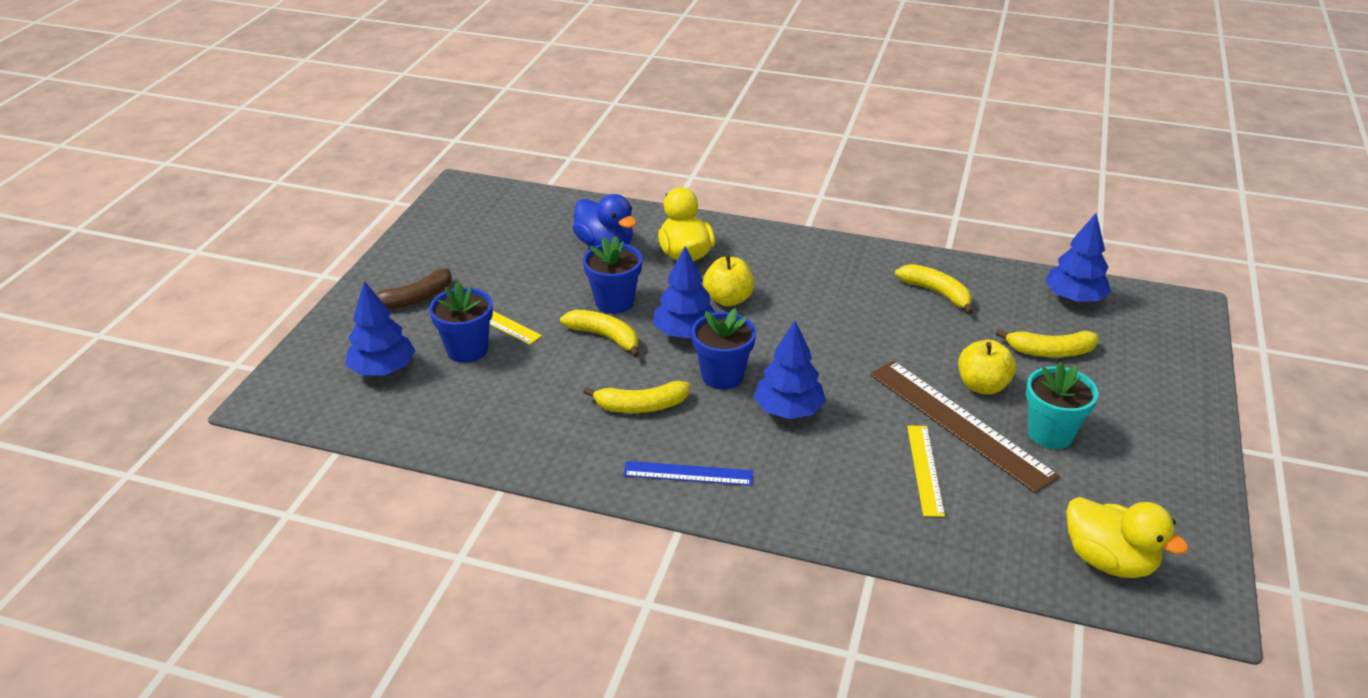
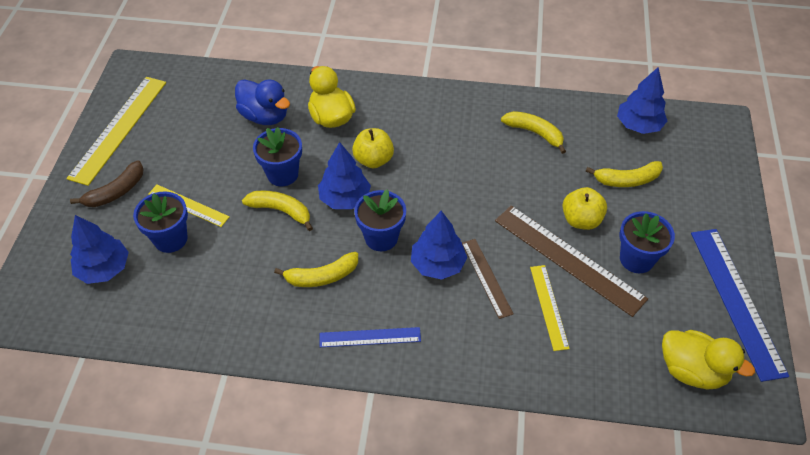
camera: 10 degrees left, 15 degrees up
turquoise flower pot [1026,361,1098,449] -> blue flower pot [620,211,675,273]
none -> yellow ruler [66,77,166,186]
none -> brown ruler [462,239,514,319]
none -> blue ruler [691,229,789,382]

